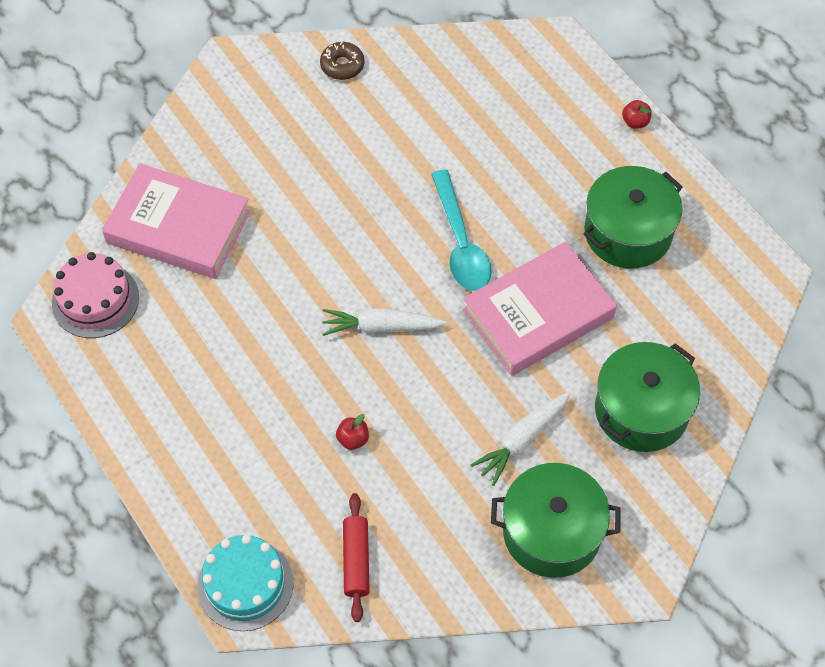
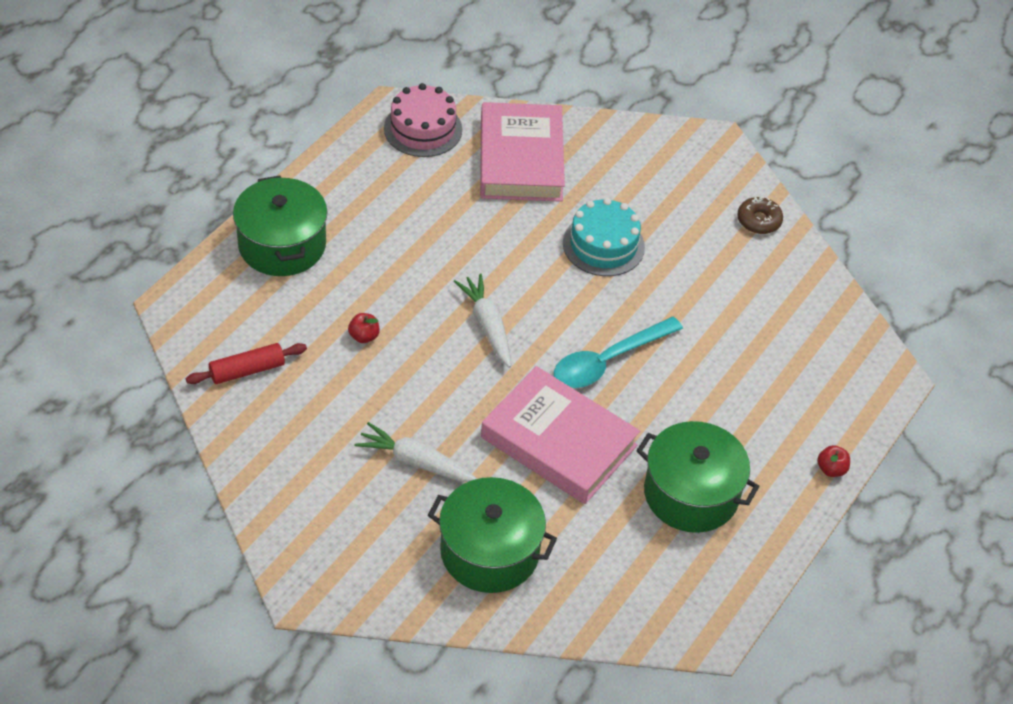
camera: 65 degrees right, 10 degrees down
turquoise cake [197,535,293,631] -> turquoise cake moved to [563,198,645,276]
green pot [491,463,621,578] -> green pot moved to [233,175,328,276]

